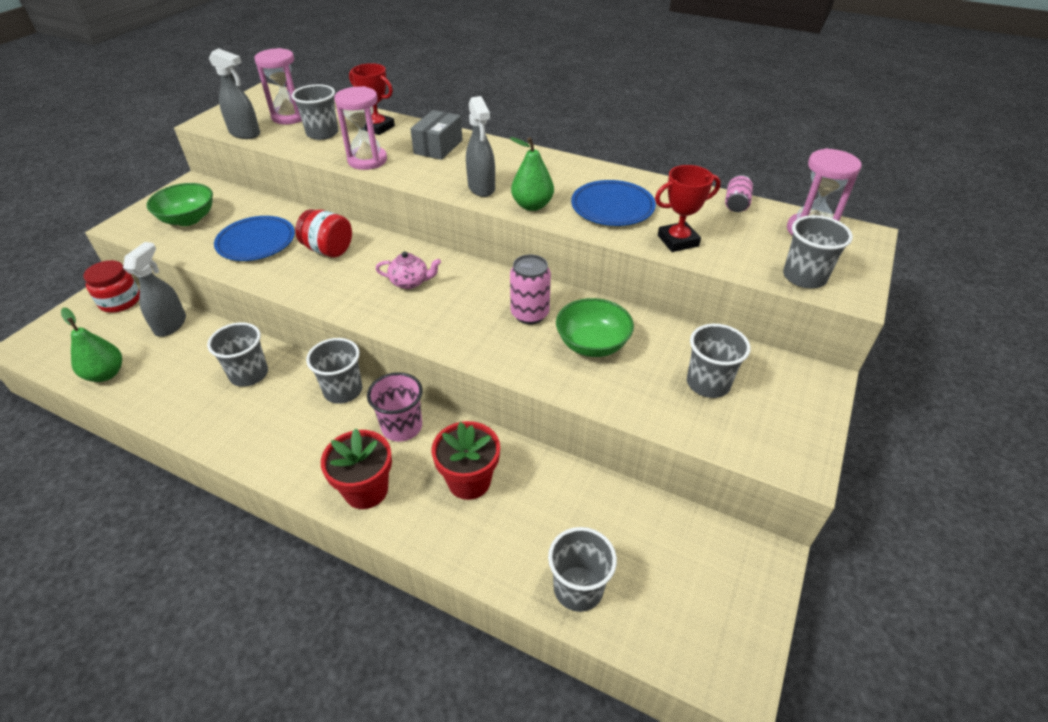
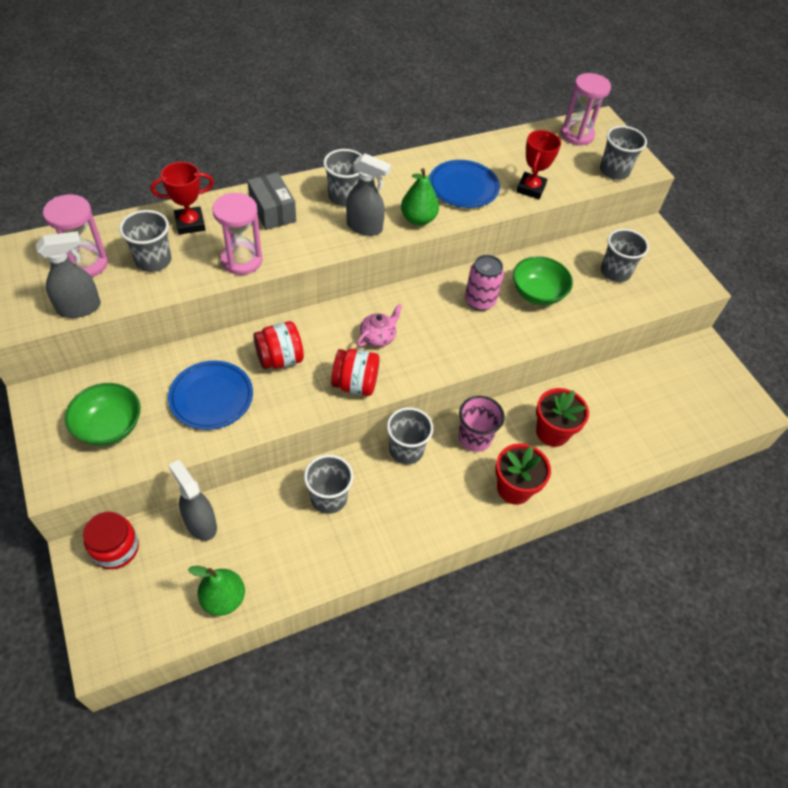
camera: 55 degrees left, 10 degrees up
grey cup [548,527,617,612] -> grey cup moved to [323,149,362,206]
pink can [725,175,753,212] -> none
none -> red jar [331,349,380,396]

